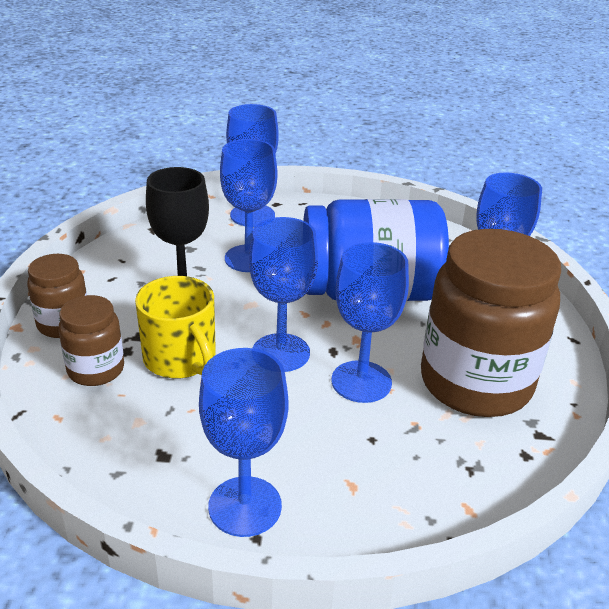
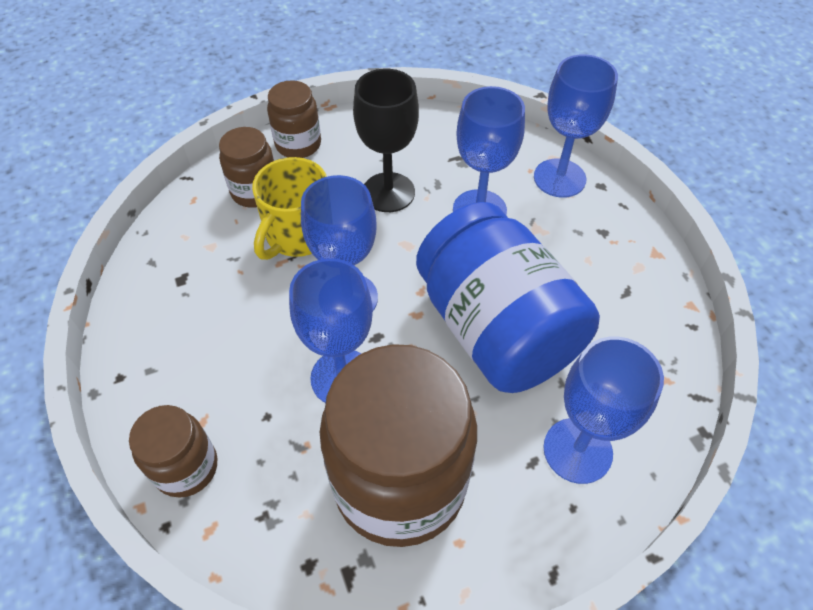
camera: 65 degrees right, 20 degrees up
blue goblet [199,348,289,537] -> none
none -> brown jar [129,405,217,498]

